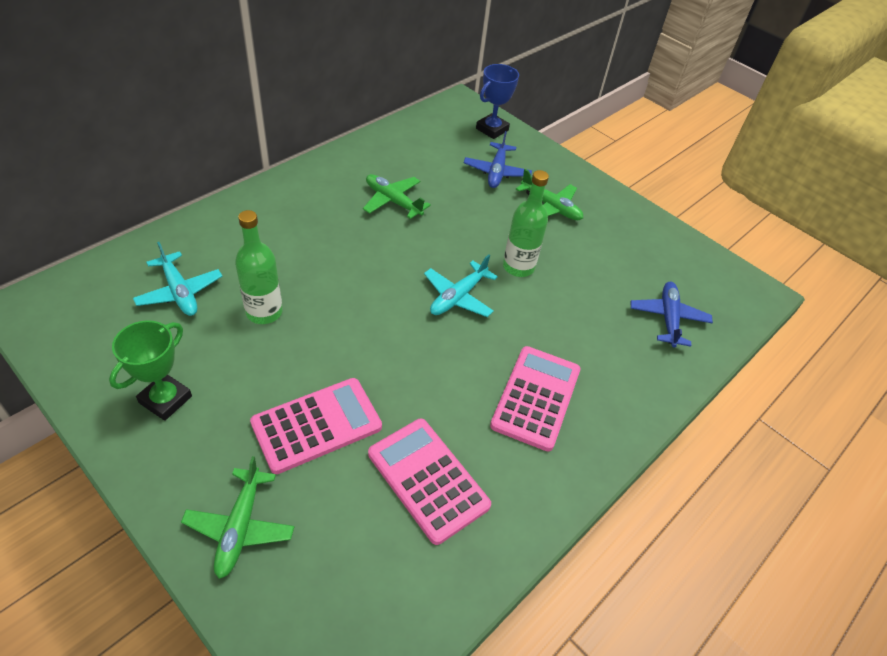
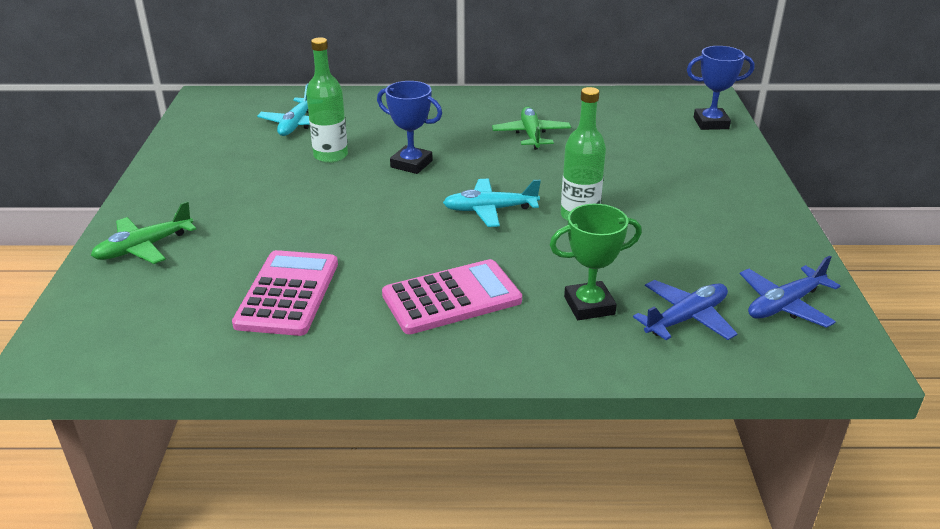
camera: 50 degrees right, 15 degrees down
green trophy [109,320,192,421] -> green trophy moved to [550,204,642,320]
pink calculator [250,378,382,474] -> none
blue plane [464,131,532,188] -> blue plane moved to [740,256,840,328]
green plane [516,169,583,220] -> none
none -> blue trophy [377,81,442,174]

